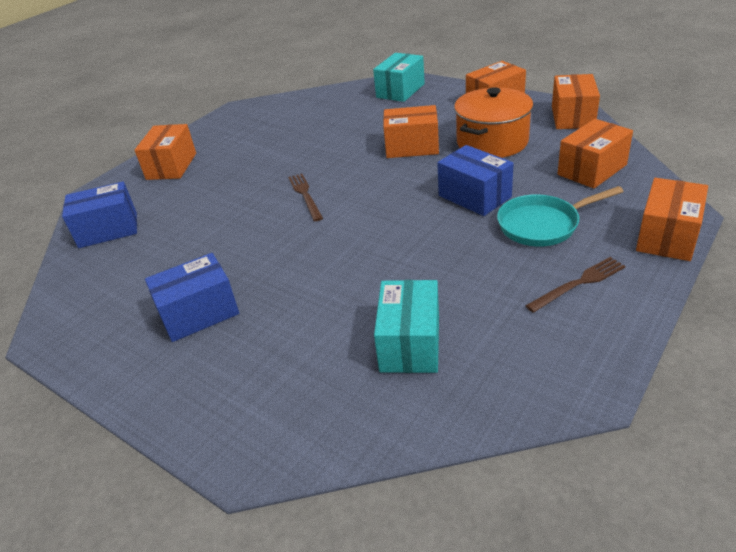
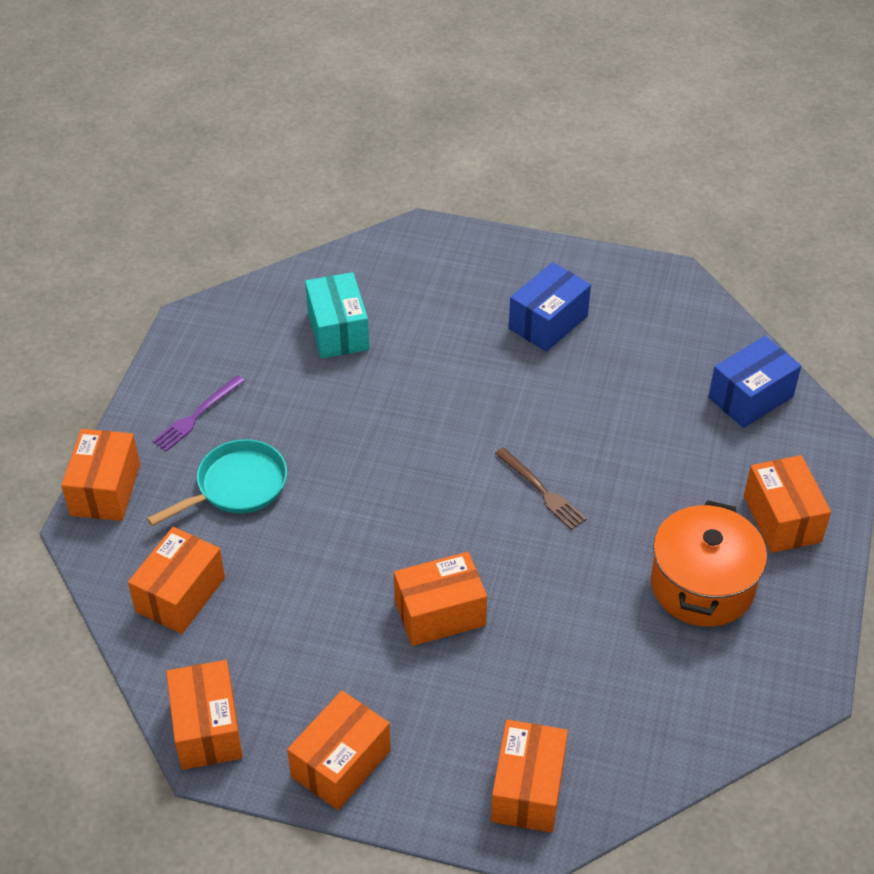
camera: 155 degrees right, 10 degrees up
turquoise box [373,53,425,102] -> orange box [491,720,568,833]
blue box [437,145,514,216] -> none
orange pot [454,87,533,158] -> orange pot moved to [651,500,767,627]
brown fork [525,257,625,313] -> purple fork [153,375,245,452]

